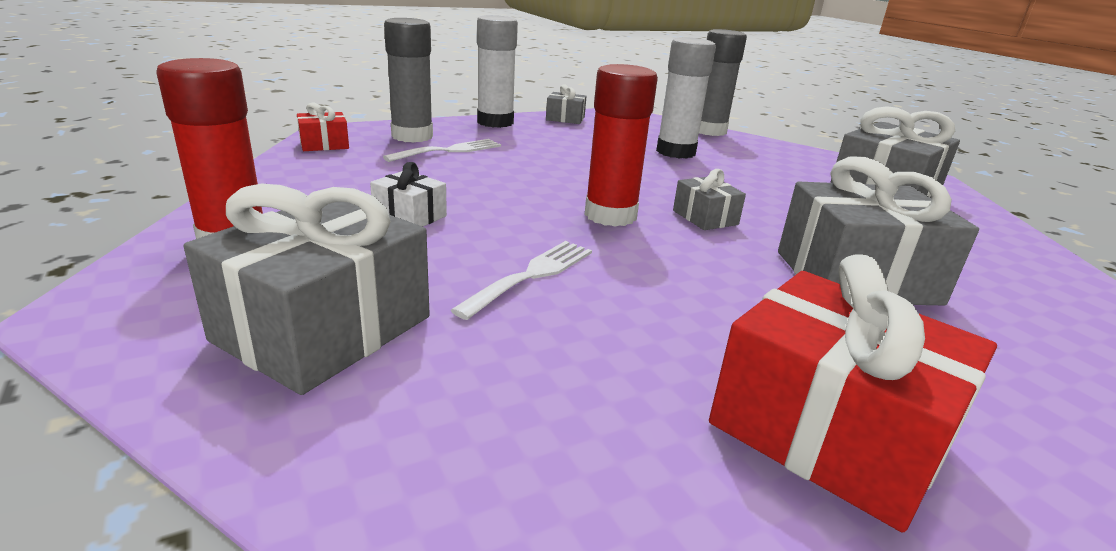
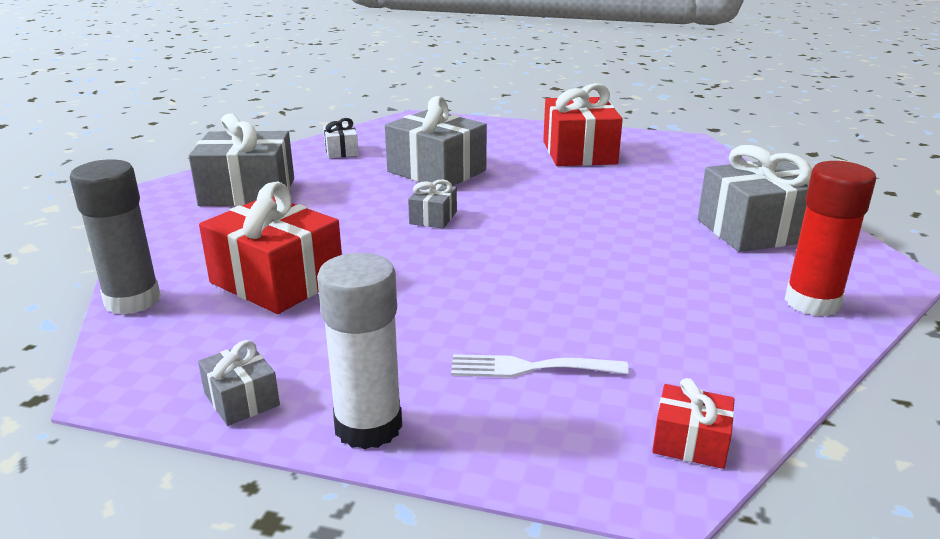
camera: 135 degrees left, 0 degrees up
white gift [370,162,447,226] -> white gift moved to [323,118,359,158]
grey glue stick [384,18,433,143] -> none
white fork [451,241,592,320] -> none
red glue stick [584,64,658,227] -> none
white glue stick [656,37,716,159] -> red gift [199,181,342,314]

